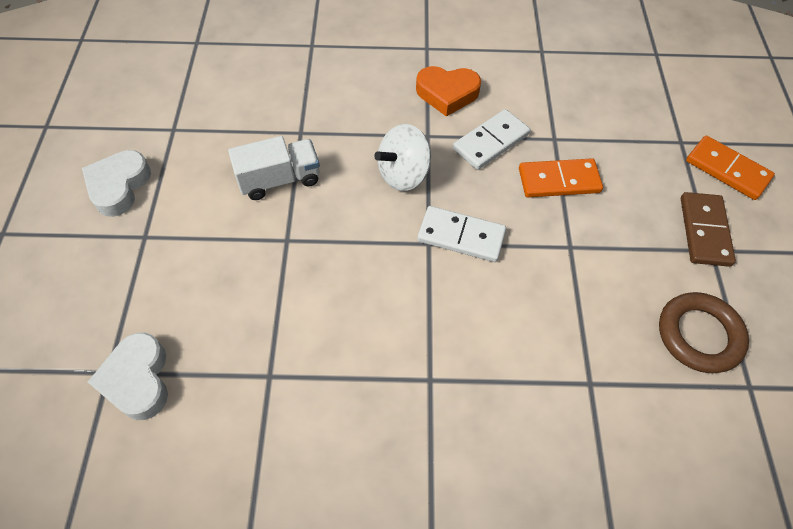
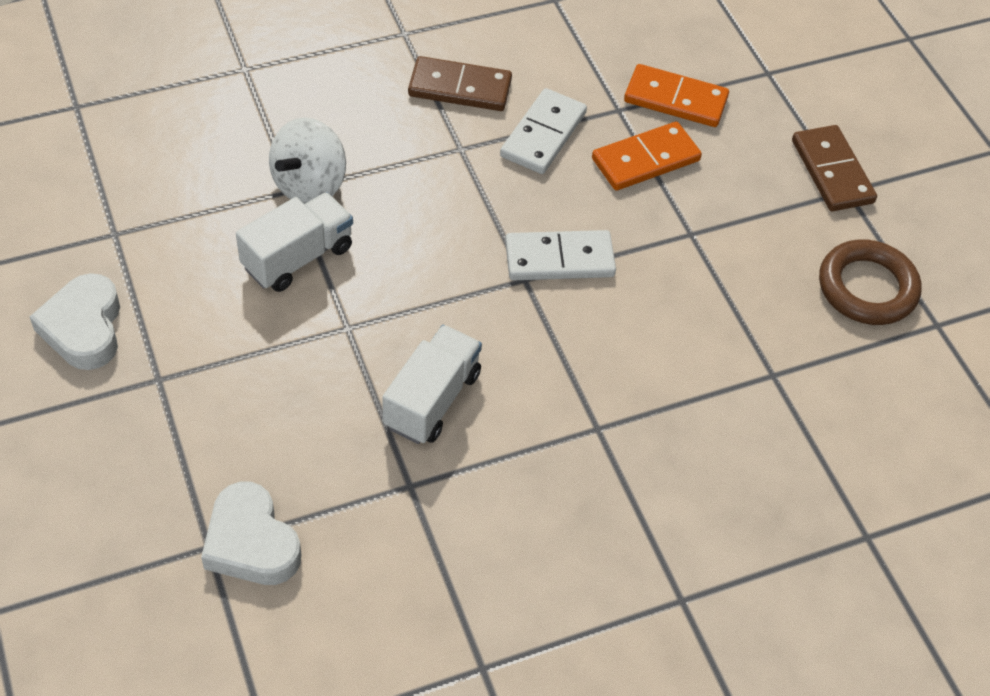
camera: 25 degrees left, 5 degrees down
white spinning top [374,124,431,191] -> white spinning top moved to [269,117,346,204]
orange heart [416,66,481,117] -> brown domino [408,56,512,111]
orange domino [686,136,775,200] -> orange domino moved to [624,64,729,127]
none -> white truck [382,325,482,444]

